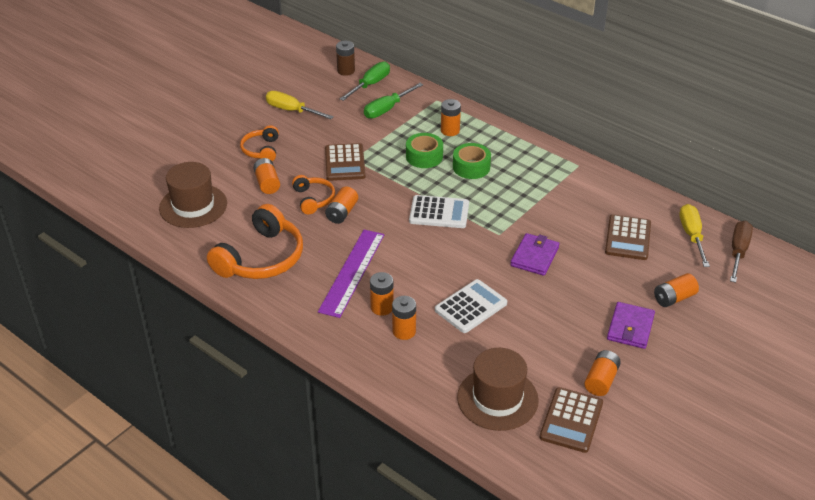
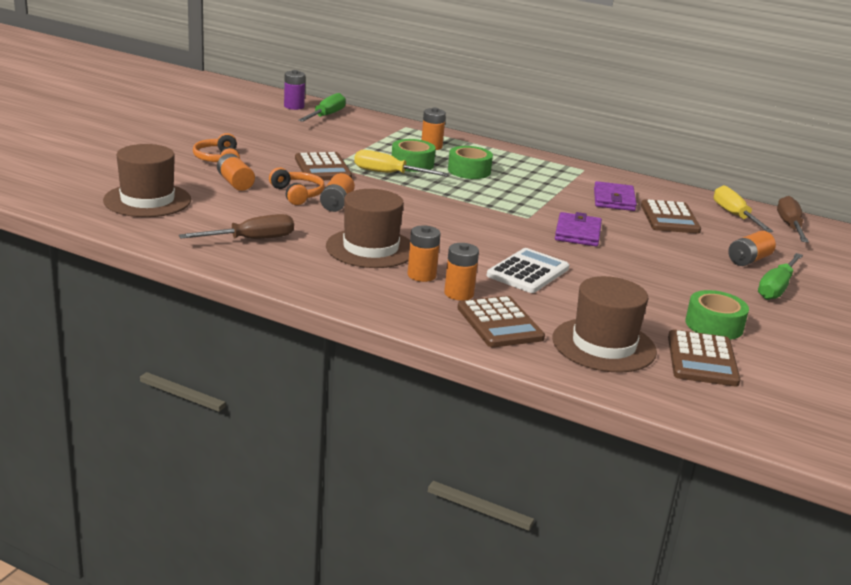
camera: 15 degrees left, 15 degrees down
orange headphones [207,204,303,279] -> brown screwdriver [179,214,294,239]
yellow screwdriver [266,91,334,119] -> yellow screwdriver moved to [354,150,449,176]
purple ruler [318,230,384,318] -> brown hat [326,189,410,268]
brown battery [336,41,355,76] -> purple battery [284,70,305,110]
green screwdriver [364,83,423,119] -> green screwdriver moved to [758,253,803,300]
white calculator [409,195,469,228] -> none
orange battery [584,350,621,396] -> green tape [685,290,749,340]
purple wallet [607,302,655,349] -> purple wallet moved to [594,181,637,211]
none -> brown calculator [457,296,545,347]

